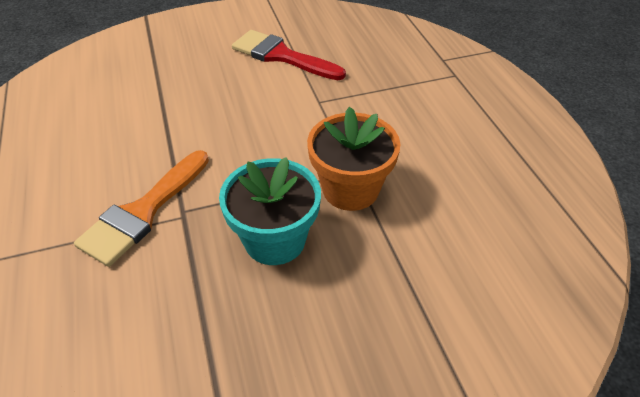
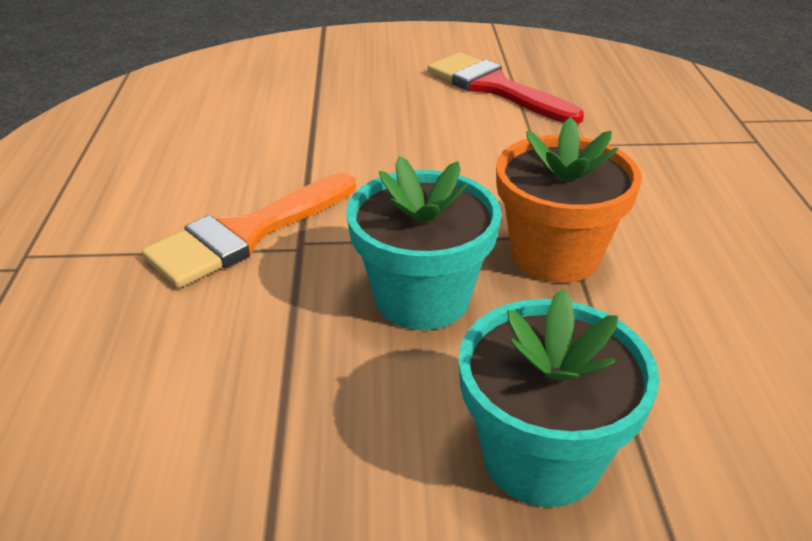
camera: 15 degrees right, 10 degrees down
none -> turquoise flower pot [459,289,659,507]

